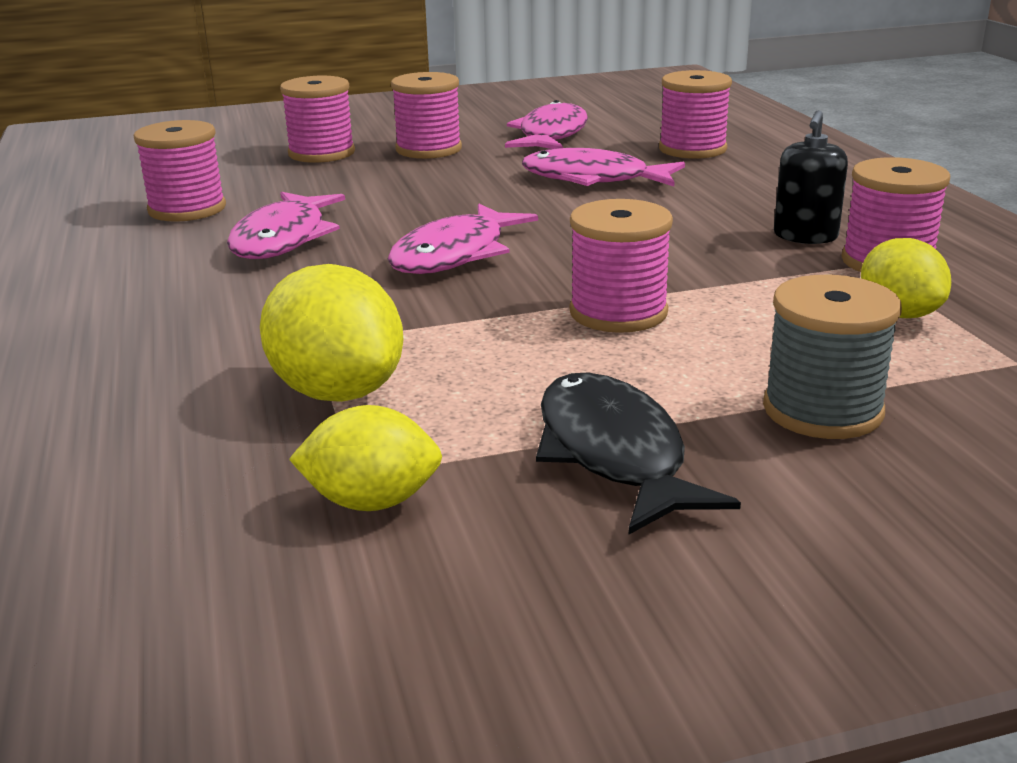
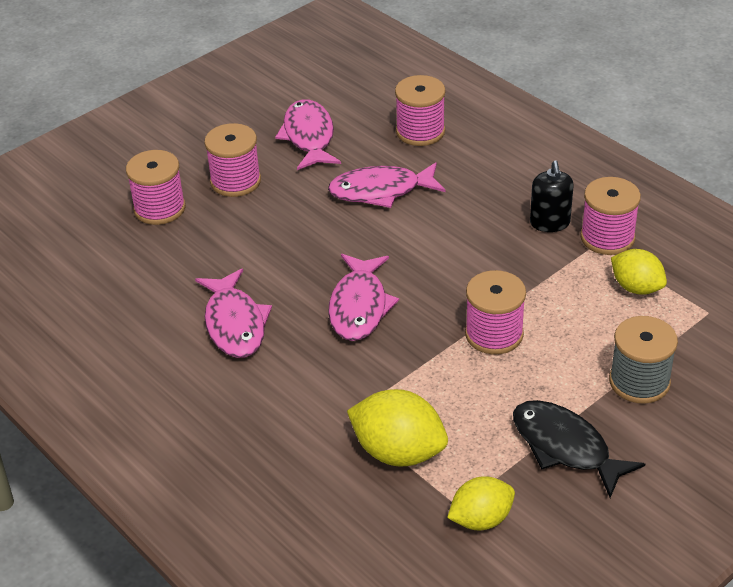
camera: 25 degrees left, 15 degrees up
pink spool [134,120,226,222] -> none

